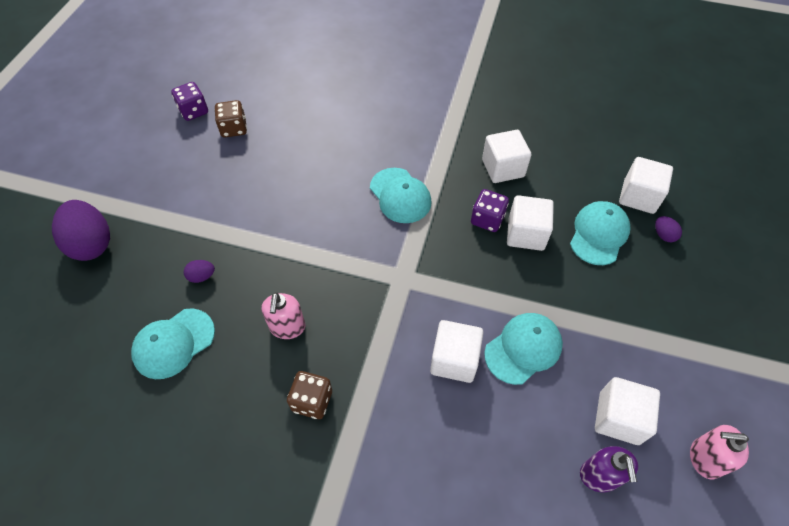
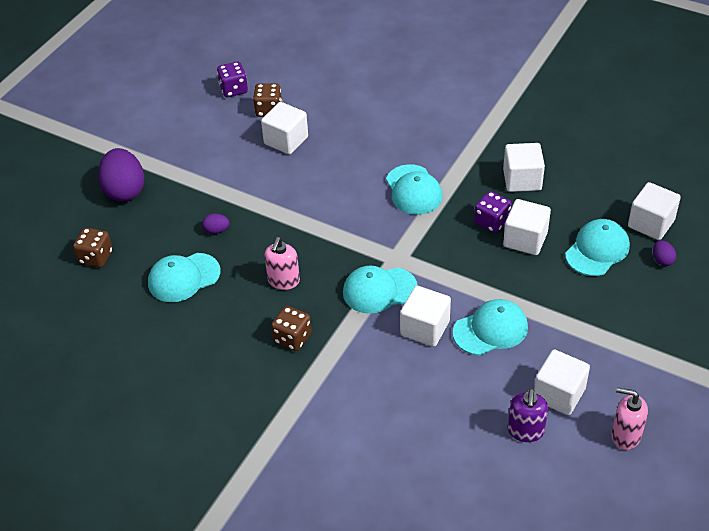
camera: 15 degrees right, 10 degrees down
none -> brown dice [73,227,113,268]
none -> white cube [261,102,308,155]
none -> turquoise cap [343,265,418,314]

